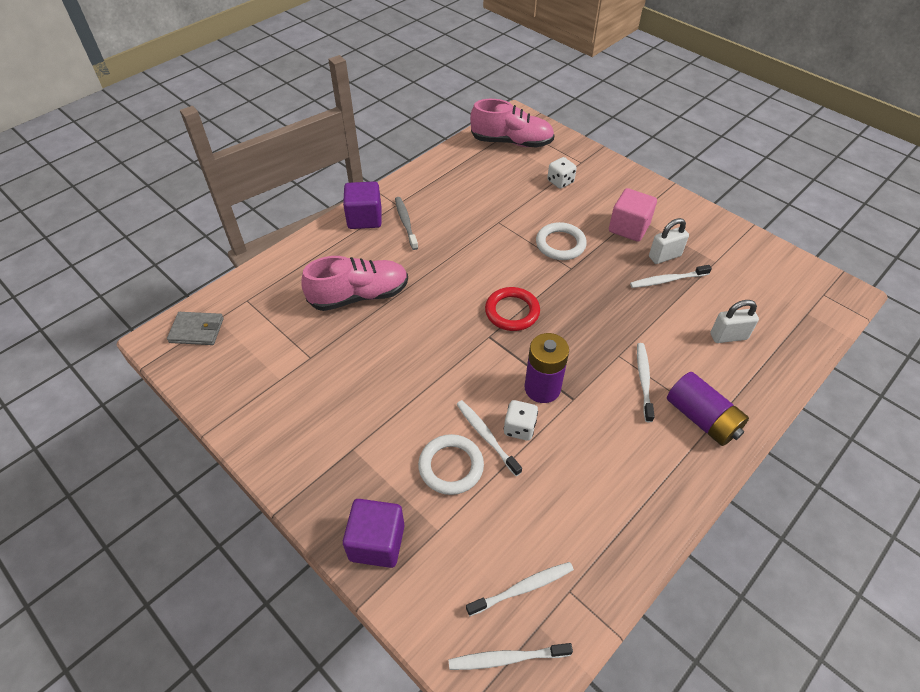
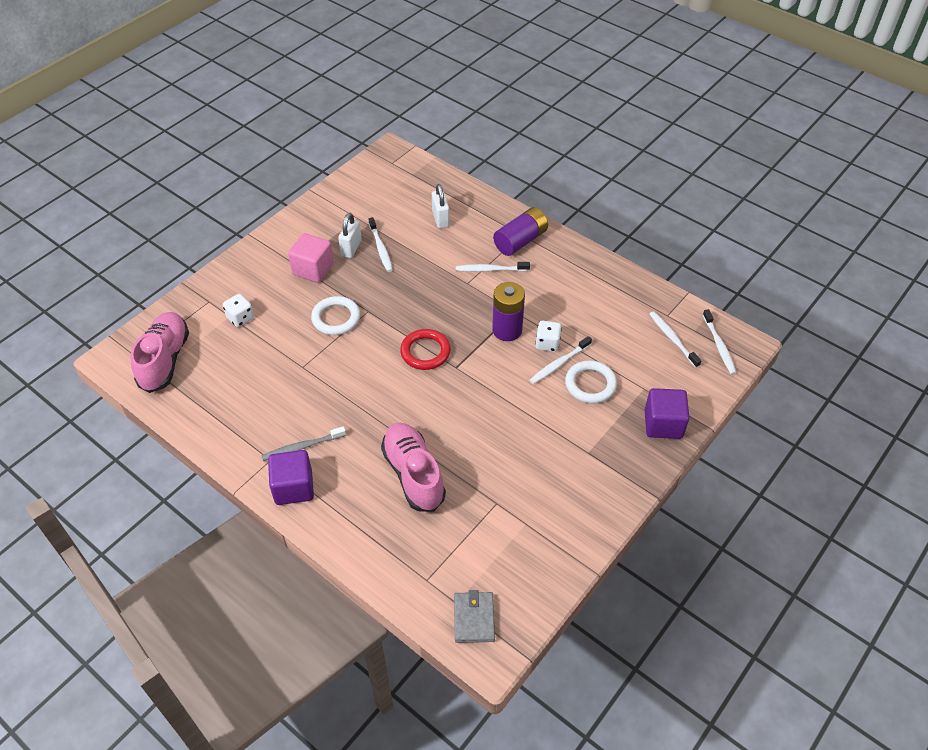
camera: 95 degrees left, 0 degrees up
white padlock [649,218,689,264] -> white padlock turned 45 degrees clockwise [338,213,362,258]

